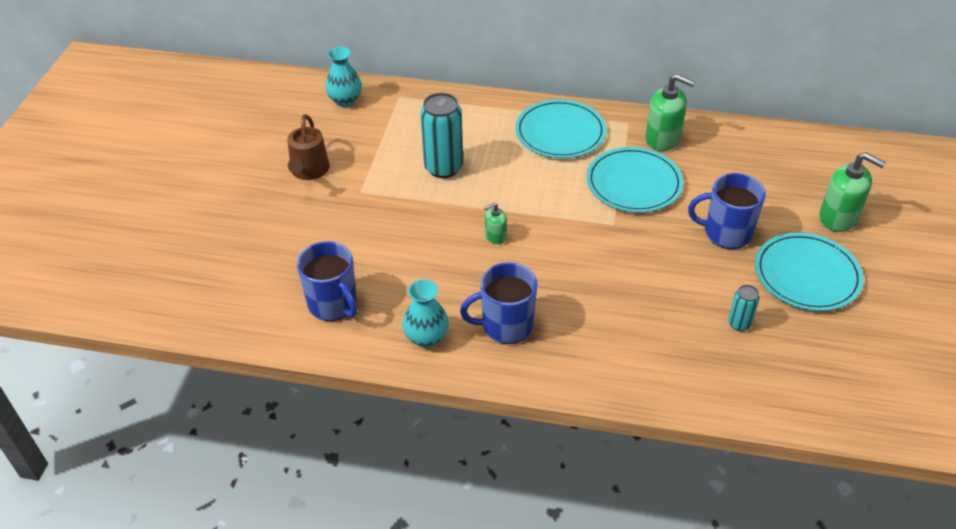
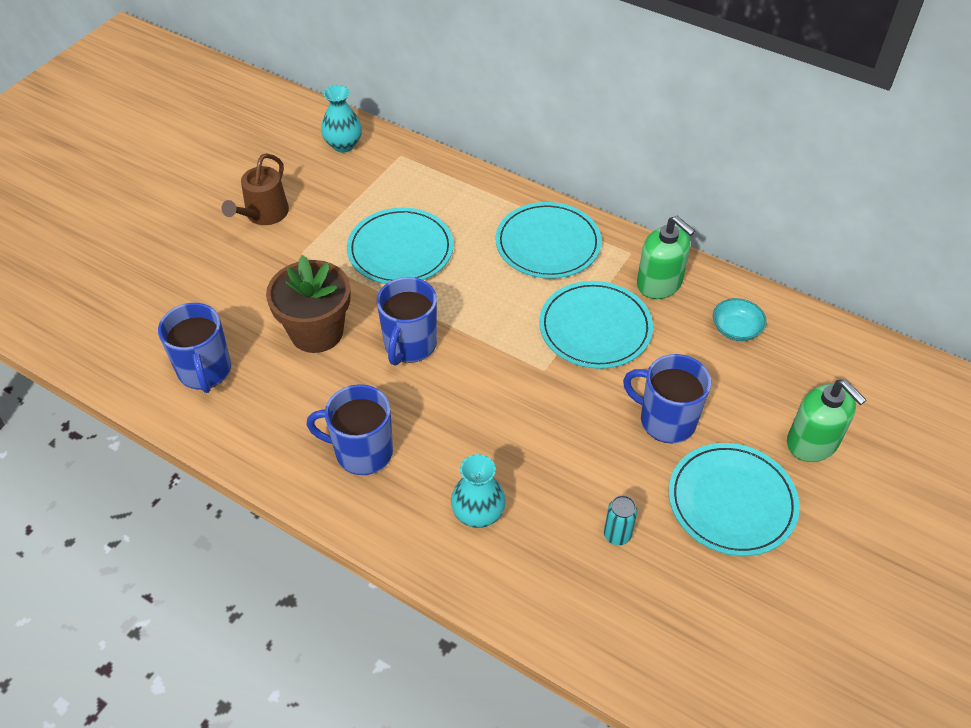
camera: 20 degrees right, 5 degrees up
turquoise vase [402,279,449,348] -> turquoise vase moved to [451,454,506,528]
turquoise can [420,93,463,178] -> turquoise plate [347,208,454,284]
green soap dispenser [484,203,507,244] -> blue mug [377,277,437,366]
none -> brown flower pot [266,255,351,353]
none -> turquoise bowl [713,298,767,341]

